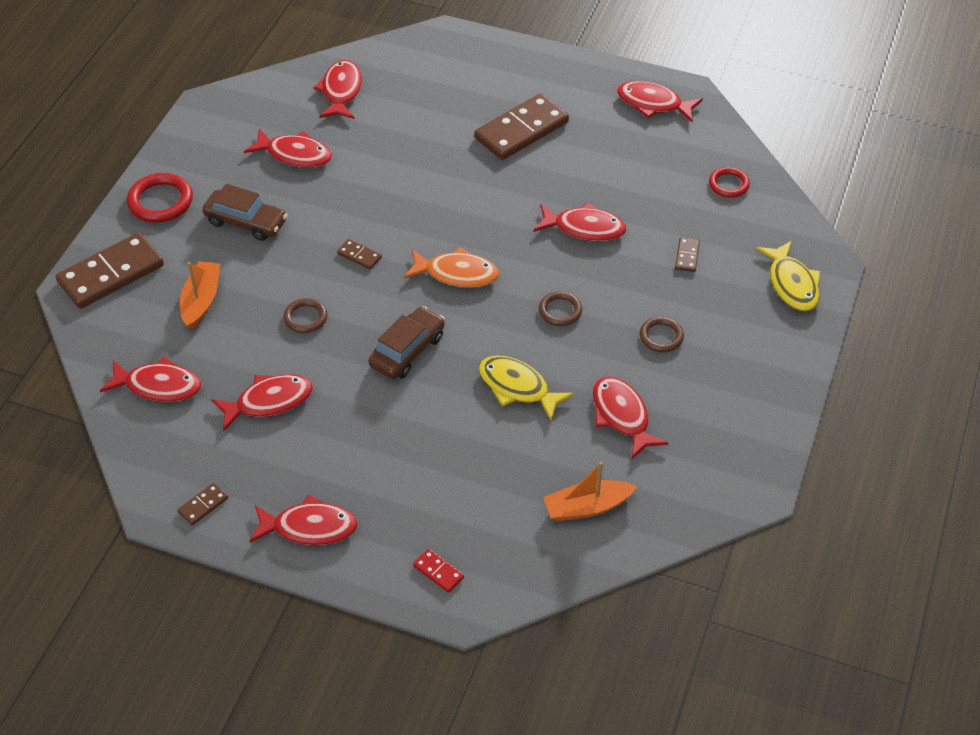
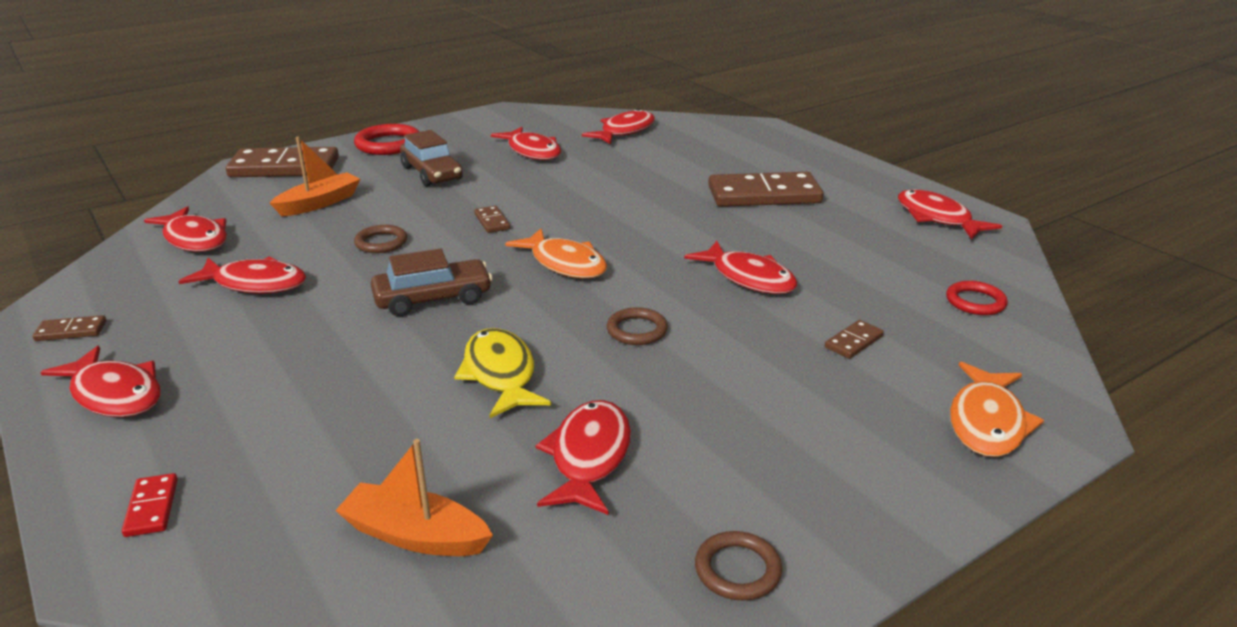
camera: 35 degrees right, 20 degrees down
brown ring [640,317,684,352] -> brown ring moved to [695,531,782,601]
yellow fish [756,241,820,311] -> orange fish [950,362,1044,457]

